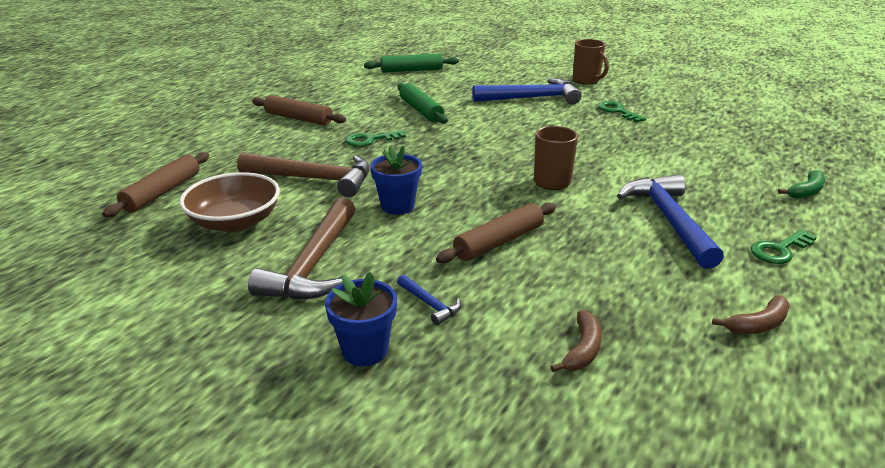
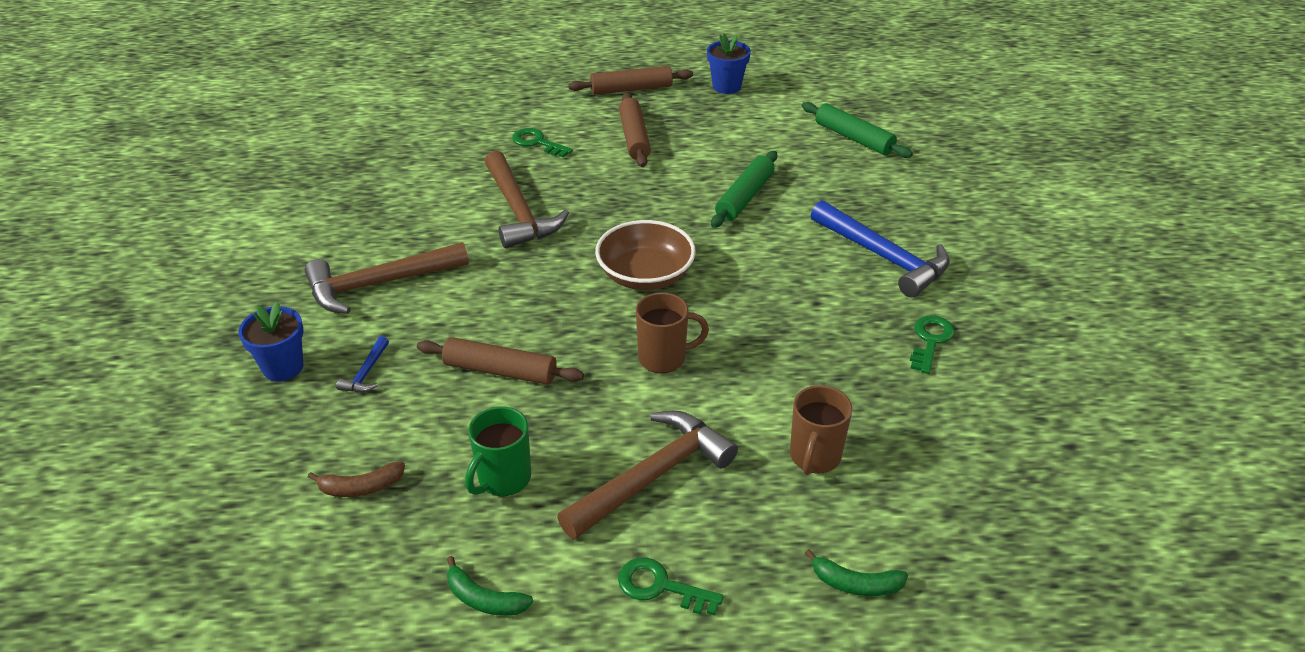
camera: 55 degrees right, 10 degrees up
brown rolling pin [102,152,209,217] -> brown rolling pin moved to [569,66,693,95]
brown bowl [179,172,280,232] -> brown bowl moved to [595,220,696,290]
green key [345,130,406,147] -> green key moved to [512,128,573,158]
blue flower pot [370,145,422,215] -> blue flower pot moved to [707,33,751,94]
brown mug [573,39,609,85] -> brown mug moved to [790,385,852,475]
blue hammer [617,175,724,269] -> brown hammer [557,411,738,539]
brown banana [712,295,790,334] -> green banana [447,556,533,616]
none -> green mug [465,406,531,496]

